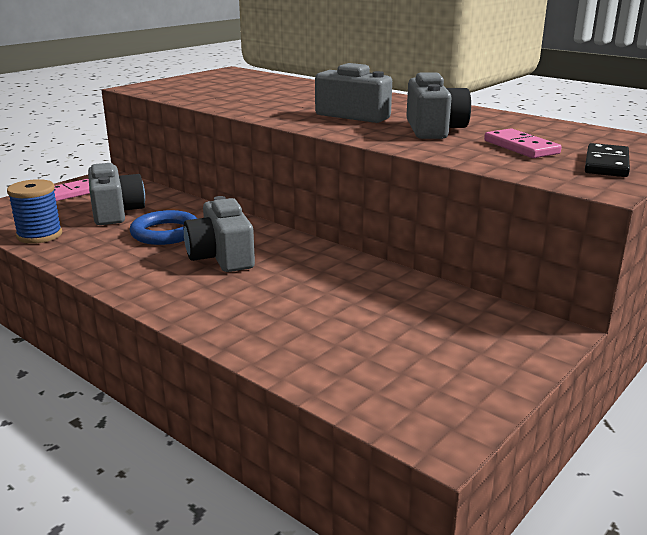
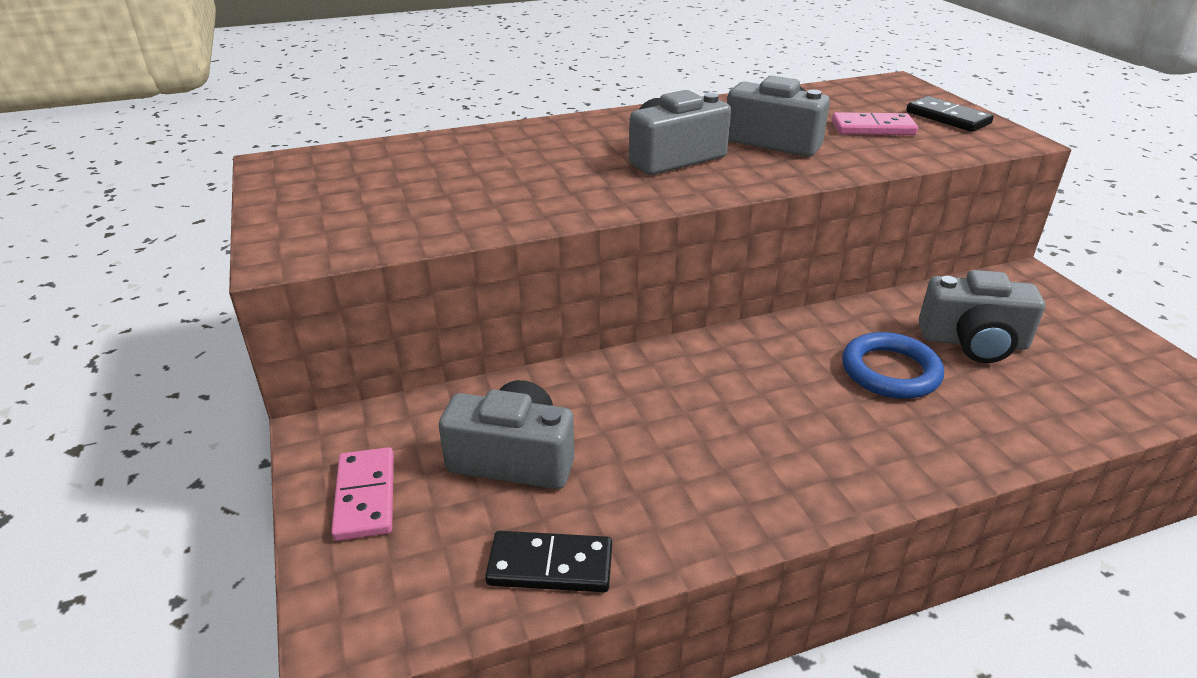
camera: 60 degrees left, 10 degrees up
blue spool [7,179,62,244] -> black domino [485,531,612,592]
blue ring [130,210,198,245] -> blue ring moved to [842,332,944,399]
grey camera [184,196,255,272] -> grey camera moved to [919,270,1045,363]

